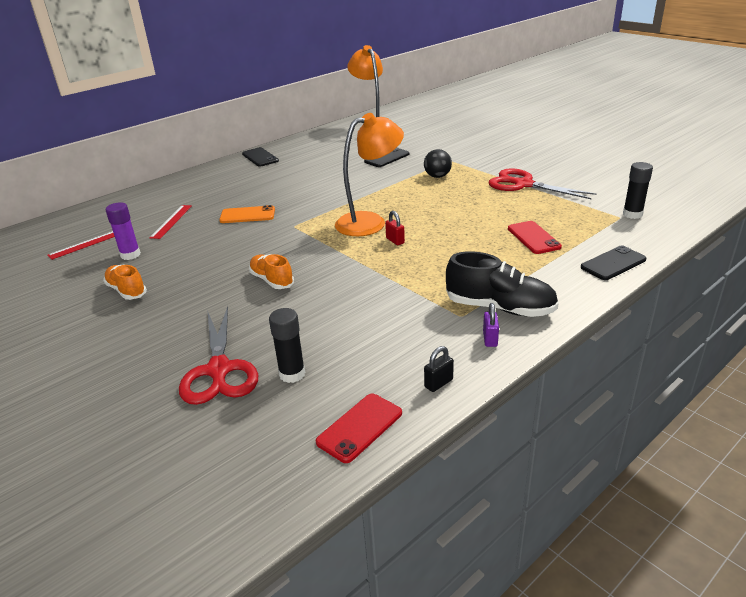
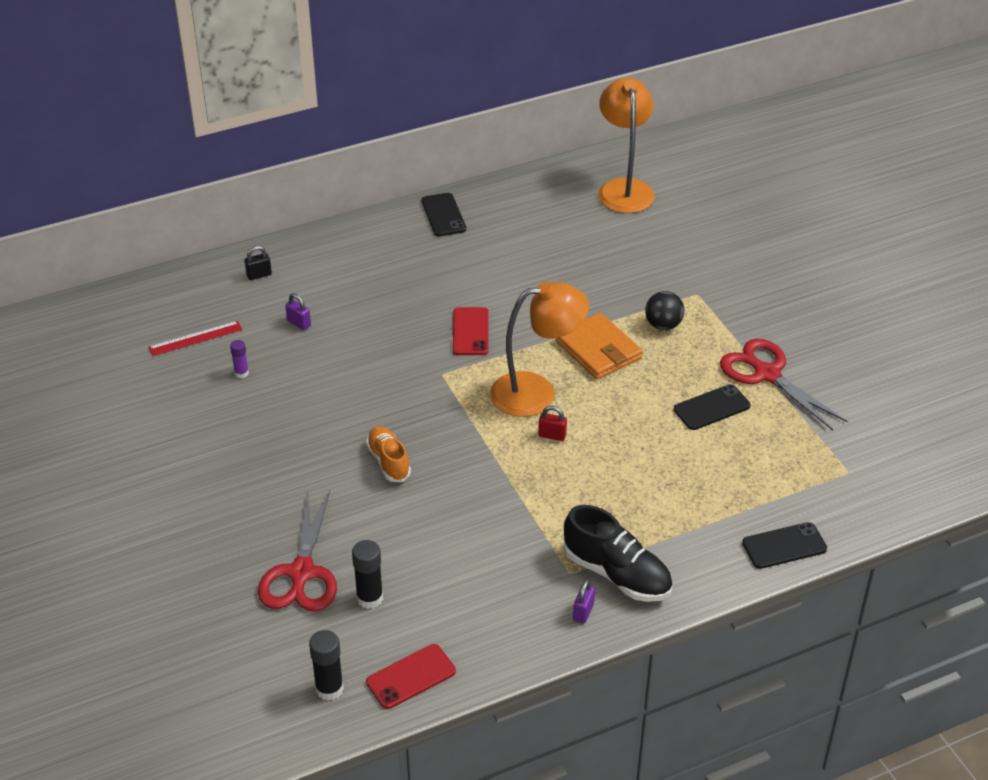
camera: 15 degrees right, 10 degrees up
orange shoe [103,265,147,300] -> none
purple glue stick [106,202,141,260] -> purple glue stick [230,340,249,378], size x0.61
red ruler [149,205,192,239] -> purple padlock [285,293,311,330]
orange phone [219,205,275,223] -> none
black phone [364,148,410,167] -> black phone moved to [674,384,751,430]
red padlock [385,211,405,245] -> red padlock turned 60 degrees counterclockwise [538,406,567,441]
black padlock [424,346,454,392] -> black padlock moved to [244,246,272,280]
red phone [508,221,562,254] -> red phone moved to [453,307,489,355]
black glue stick [623,162,653,219] -> black glue stick moved to [309,630,344,701]
none -> orange wallet [556,313,643,380]

